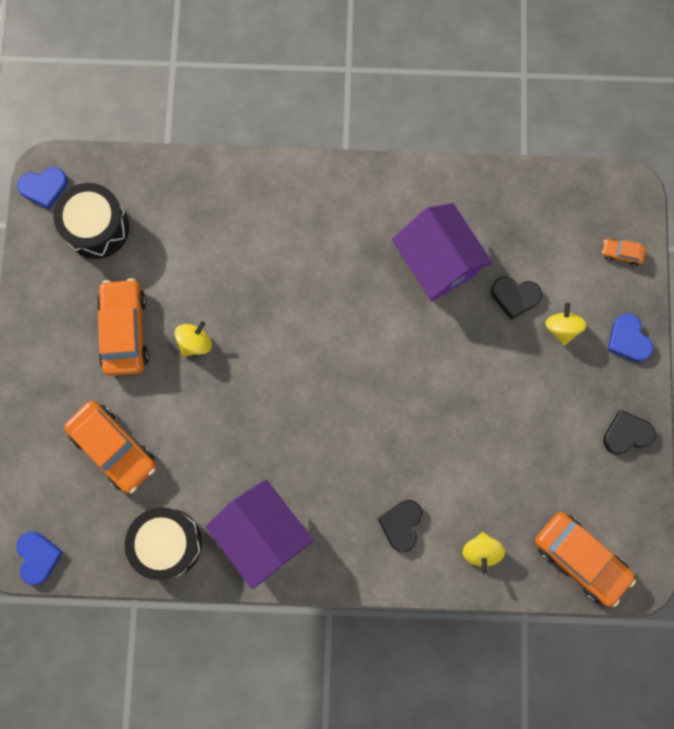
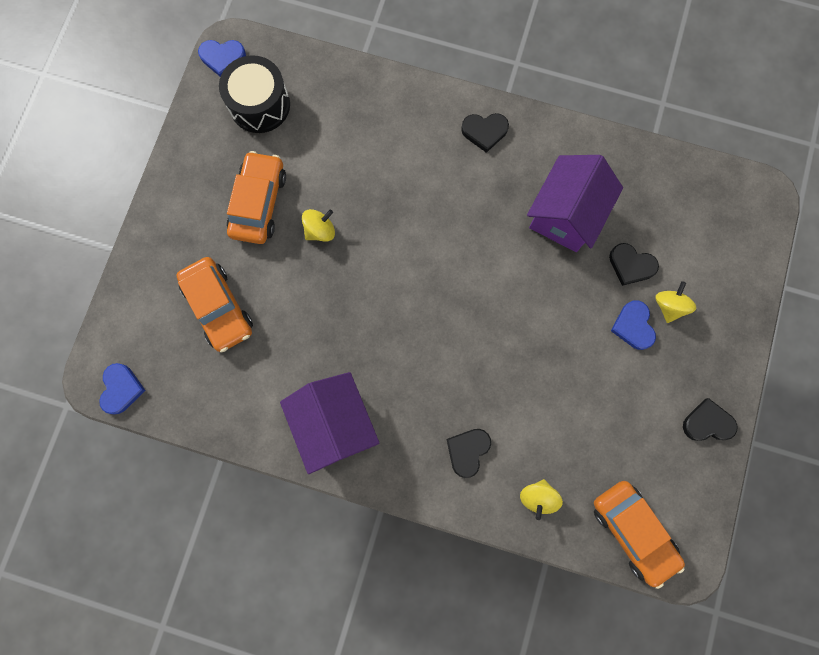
camera: 15 degrees right, 0 degrees up
black drum [125,507,202,580] -> none
purple house [392,203,493,301] -> purple house turned 45 degrees clockwise [527,155,623,252]
orange car [602,239,646,266] -> none
blue heart [607,313,653,362] -> blue heart moved to [611,300,656,350]
none -> black heart [461,113,509,153]

